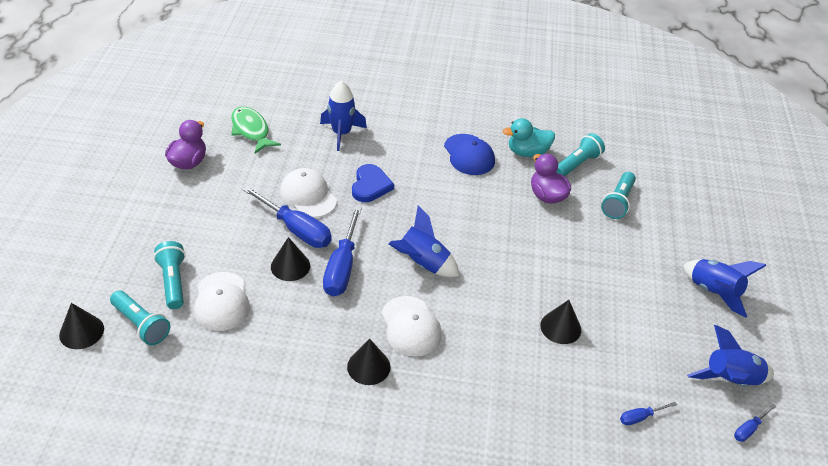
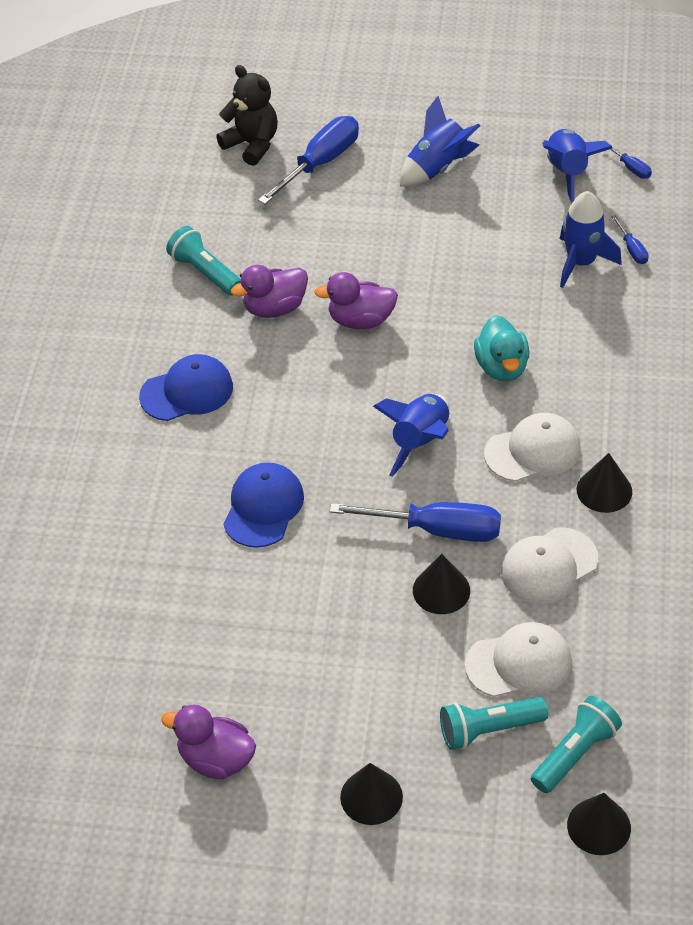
camera: 85 degrees left, 5 degrees up
green fish [231,107,281,154] -> none
blue screwdriver [242,186,332,248] -> blue screwdriver moved to [258,116,359,204]
white cap [280,168,337,218] -> white cap moved to [501,527,598,604]
blue rocket [320,80,367,151] -> blue rocket moved to [560,191,622,288]
blue heart [352,164,394,202] -> blue cap [223,463,304,548]
turquoise duck [503,118,555,157] -> turquoise duck moved to [474,315,529,381]
black cone [540,300,581,344] -> black cone moved to [340,763,403,825]
turquoise flashlight [601,172,636,219] -> none
none -> black teddy bear [216,65,278,166]
none -> purple duck [314,272,398,329]

